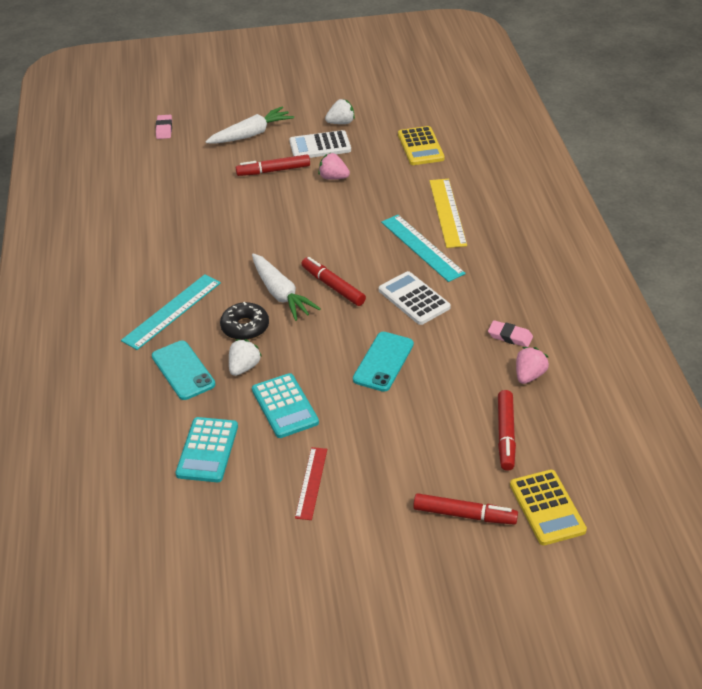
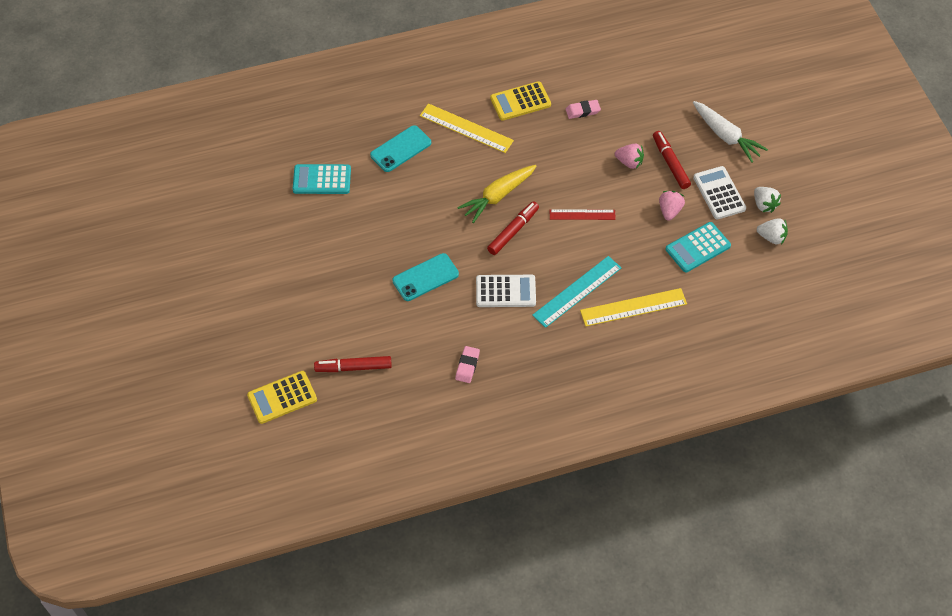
camera: 80 degrees right, 15 degrees up
turquoise ruler [121,274,221,350] -> yellow ruler [420,103,514,153]
pink eraser [156,115,172,139] -> pink eraser moved to [566,100,601,119]
black donut [220,302,269,340] -> none
white strawberry [229,339,262,376] -> white strawberry moved to [757,218,788,244]
white carrot [252,253,321,321] -> yellow carrot [457,165,536,223]
turquoise calculator [252,373,319,438] -> turquoise calculator moved to [666,222,731,272]
red ruler [295,447,327,520] -> red ruler moved to [550,209,616,220]
turquoise phone [353,332,414,392] -> turquoise phone turned 45 degrees counterclockwise [392,253,459,301]
white calculator [379,271,451,325] -> white calculator turned 45 degrees clockwise [476,275,536,307]
yellow calculator [398,126,445,165] -> yellow calculator moved to [490,81,551,121]
red marker [413,493,518,525] -> none
pink strawberry [516,347,549,384] -> pink strawberry moved to [615,144,644,169]

